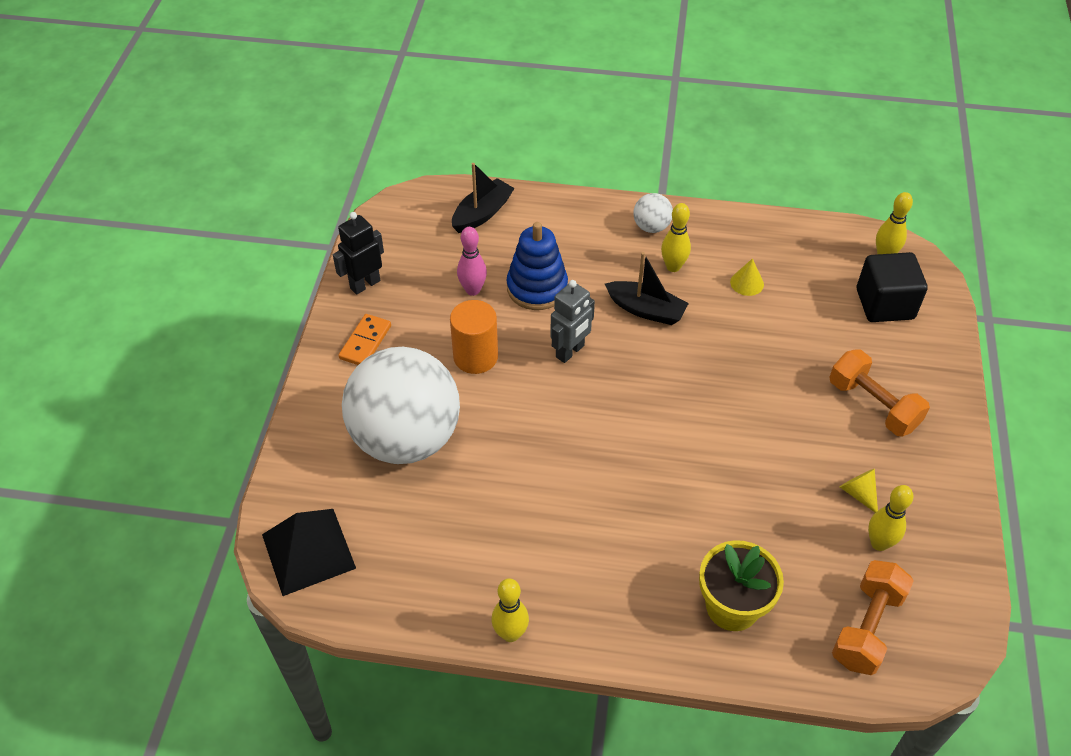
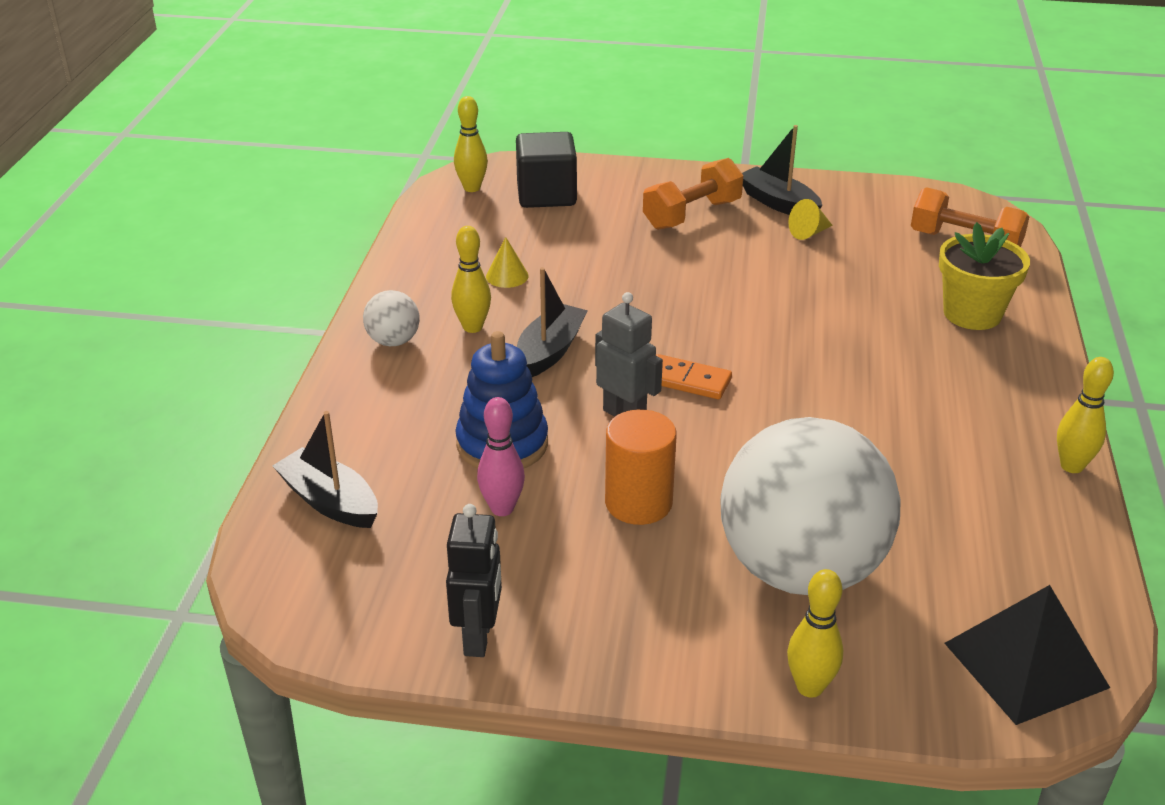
camera: 90 degrees left, 15 degrees down
black robot [333,212,384,295] -> black robot turned 135 degrees counterclockwise [446,504,502,657]
orange domino [339,314,391,365] -> orange domino moved to [656,354,732,399]
yellow bowling pin [868,485,913,551] -> yellow bowling pin moved to [787,569,843,698]
none -> black boat [742,125,822,215]

